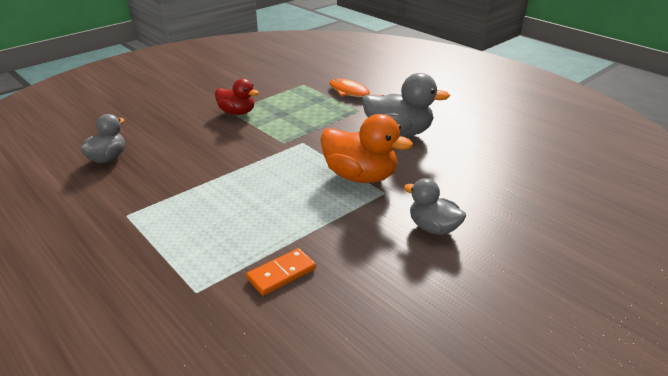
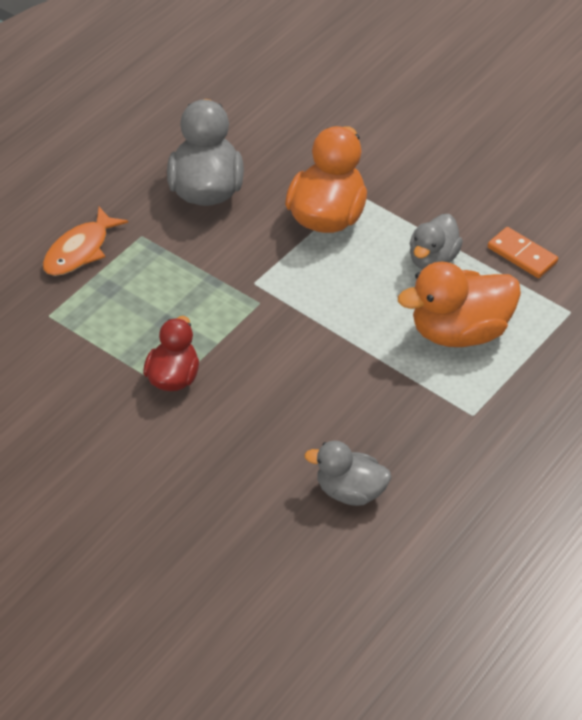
camera: 100 degrees left, 15 degrees up
grey duck [404,178,466,235] -> grey duck moved to [410,214,463,269]
none -> orange duck [398,262,521,347]

